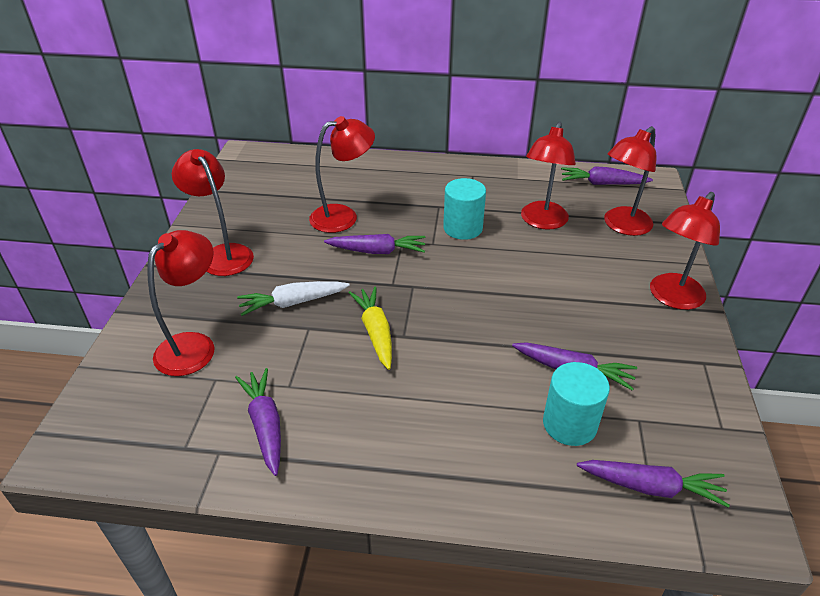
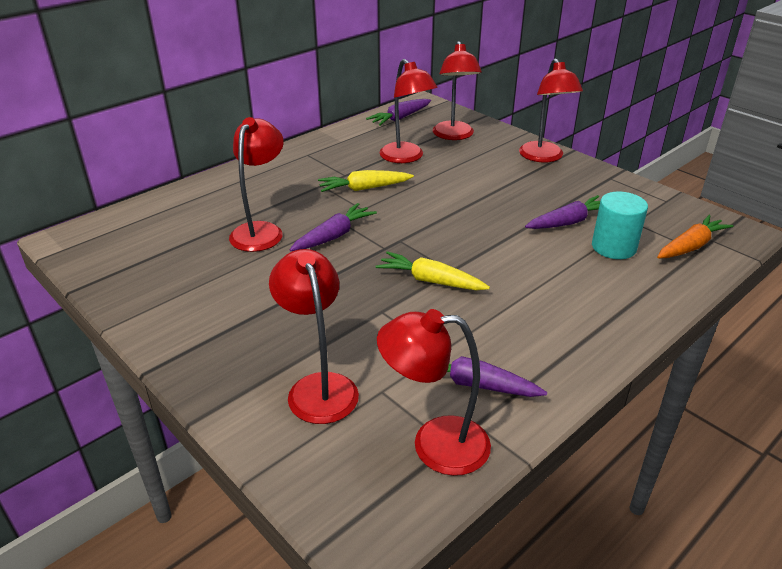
camera: 50 degrees left, 5 degrees down
red lamp [172,149,254,276] -> red lamp moved to [377,309,491,476]
white carrot [237,281,350,316] -> none
turquoise cylinder [443,178,486,240] -> yellow carrot [318,170,414,192]
purple carrot [577,460,730,508] -> orange carrot [657,215,733,258]

